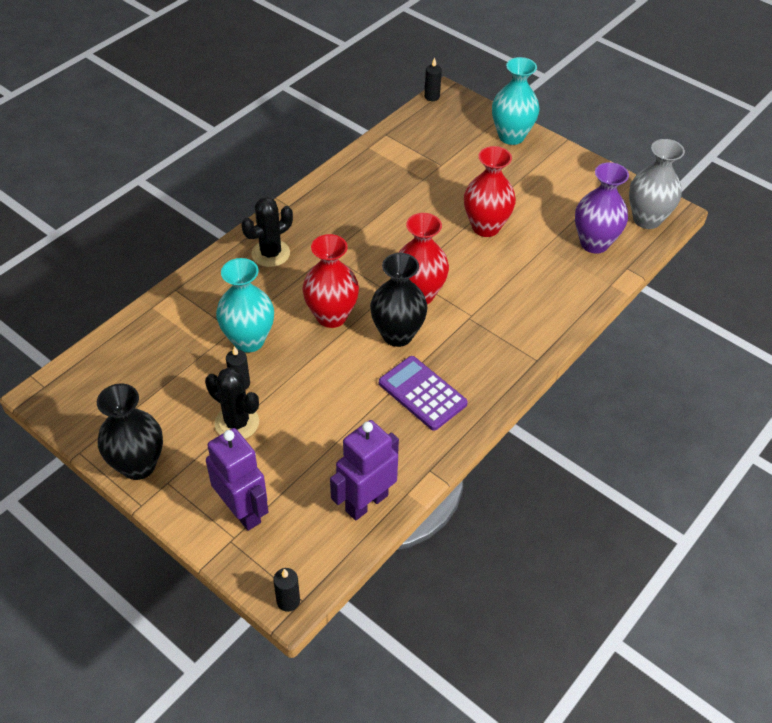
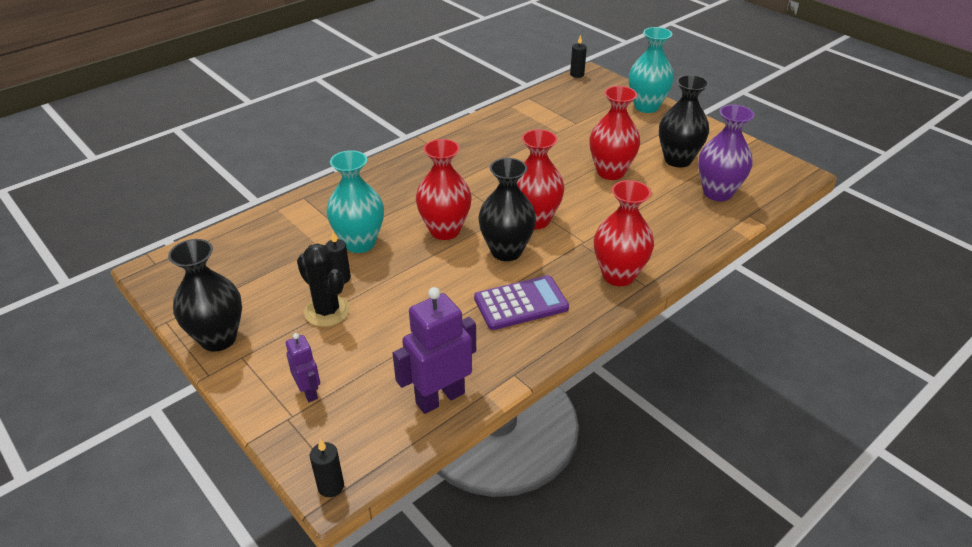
camera: 10 degrees right, 10 degrees down
purple robot [206,428,268,531] -> purple robot [286,333,320,402], size x0.56
black cactus [241,197,293,267] -> none
purple calculator [379,356,468,431] -> purple calculator turned 105 degrees clockwise [474,275,569,330]
grey vase [629,139,685,229] -> none
none -> red vase [594,180,654,286]
none -> black vase [659,75,709,167]

